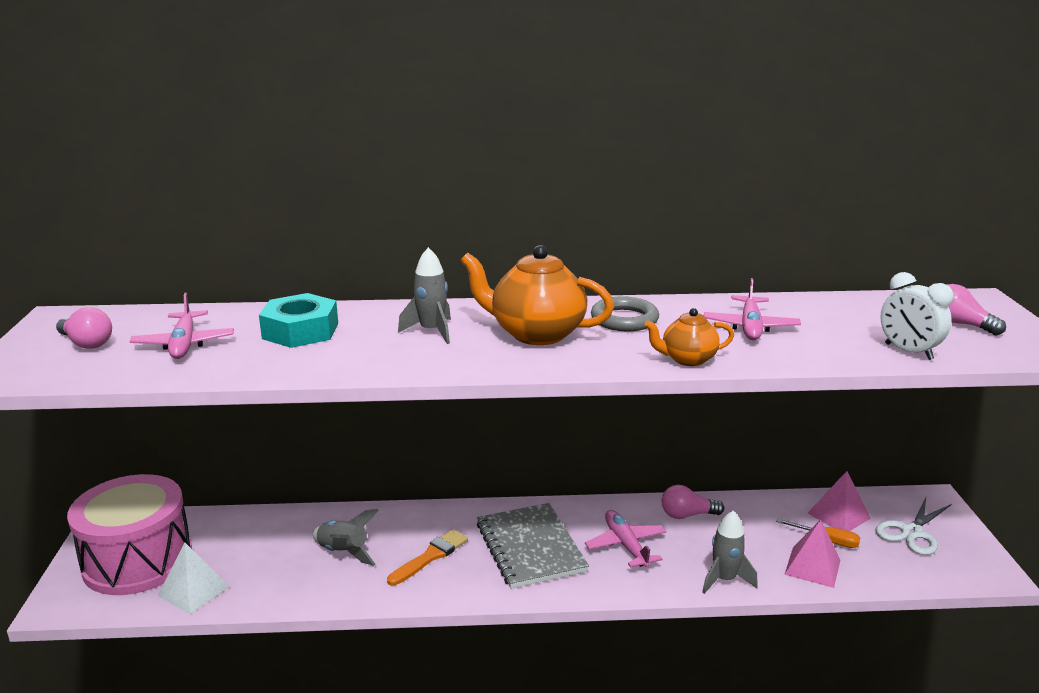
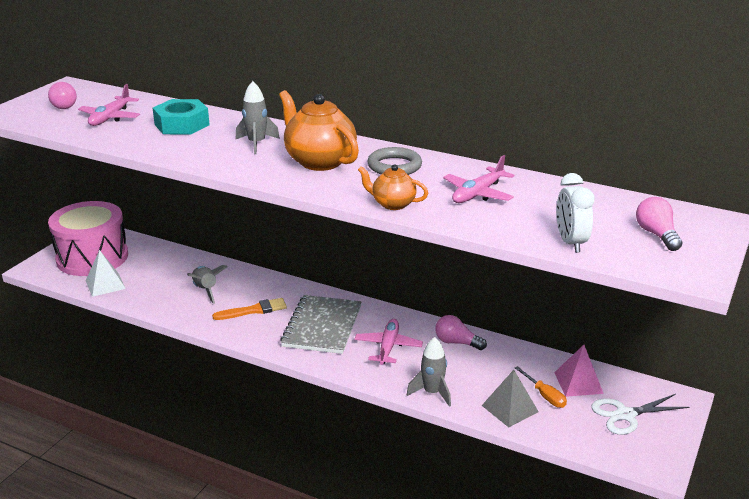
camera: 30 degrees right, 5 degrees up
pink pyramid [784,520,840,588] -> grey pyramid [482,370,539,427]

